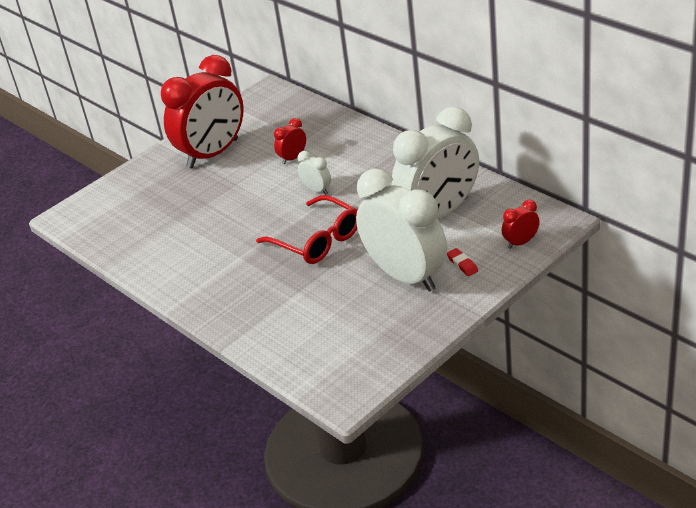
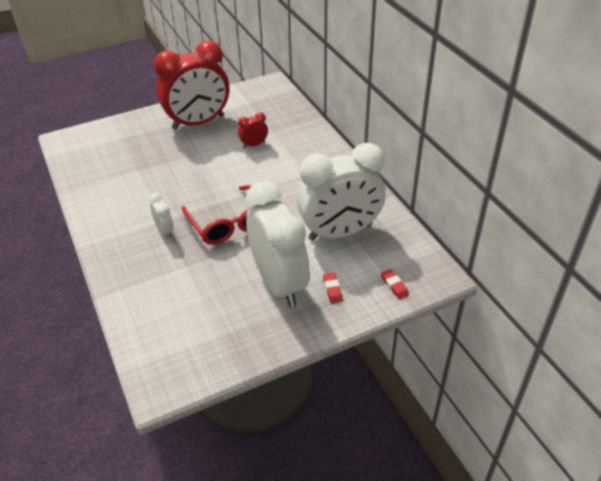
camera: 15 degrees right, 5 degrees up
white clock [297,151,331,195] -> white clock moved to [149,193,174,238]
red clock [502,200,540,249] -> red eraser [381,269,409,299]

